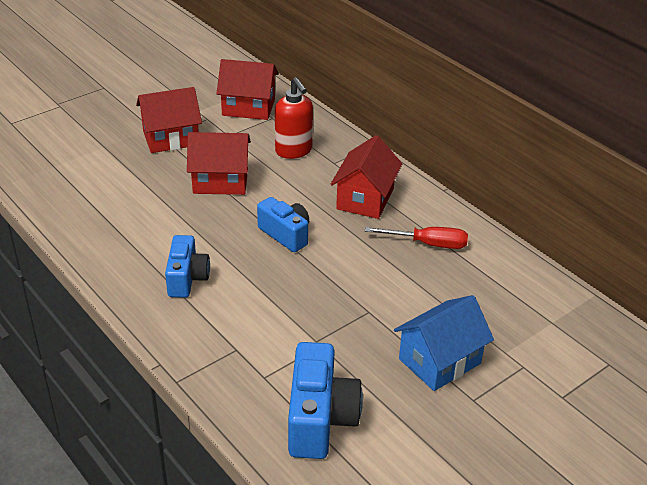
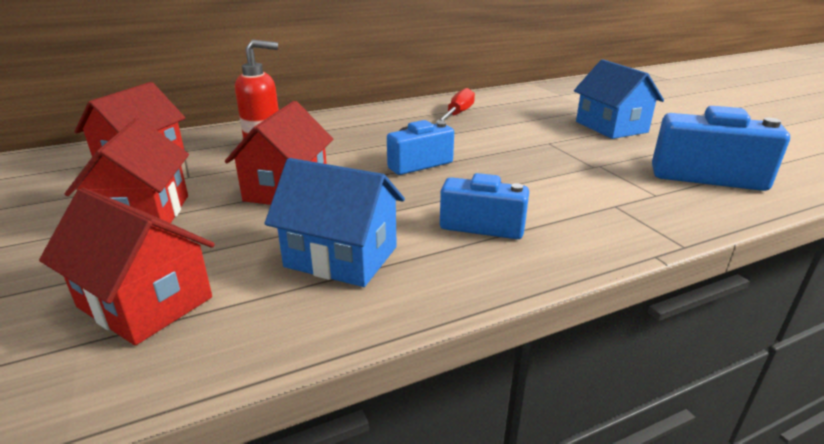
camera: 75 degrees left, 10 degrees down
red house [330,135,402,219] -> red house moved to [39,188,215,346]
none -> blue house [265,158,405,287]

